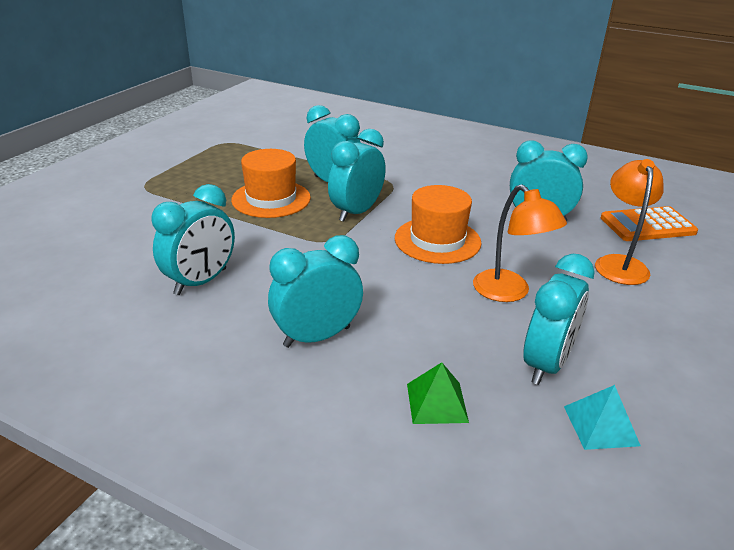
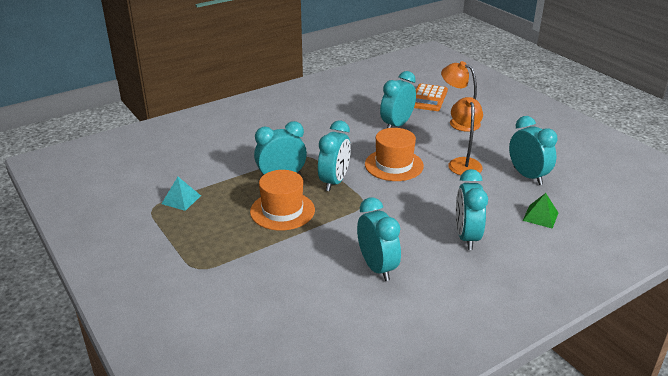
camera: 60 degrees left, 0 degrees up
turquoise clock [328,129,386,222] -> turquoise clock turned 135 degrees counterclockwise [318,121,351,191]
orange lamp [473,184,567,302] -> orange lamp turned 90 degrees counterclockwise [448,97,483,175]
turquoise pyramid [564,385,641,450] -> turquoise pyramid moved to [162,177,201,211]

